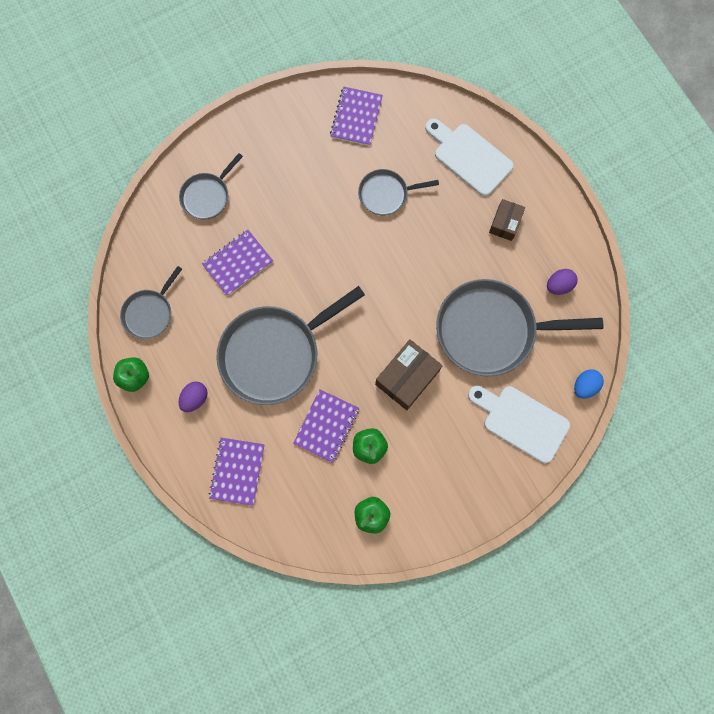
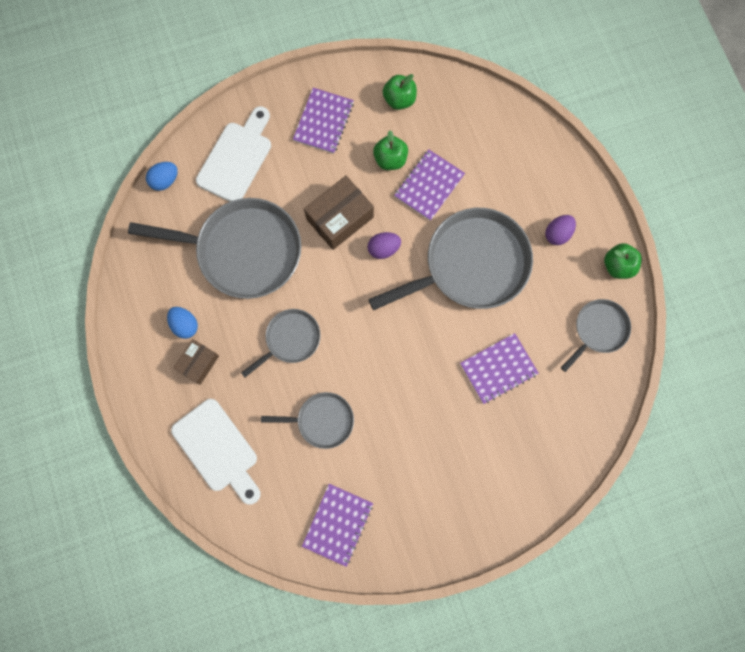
camera: 170 degrees left, 0 degrees up
grey pan [179,153,243,220] -> grey pan moved to [241,309,321,377]
purple notebook [209,438,265,506] -> purple notebook moved to [293,88,354,154]
white cutting board [468,386,570,463] -> white cutting board turned 105 degrees counterclockwise [196,106,271,202]
purple egg [547,269,578,295] -> purple egg moved to [368,232,401,259]
none -> blue egg [167,307,198,339]

